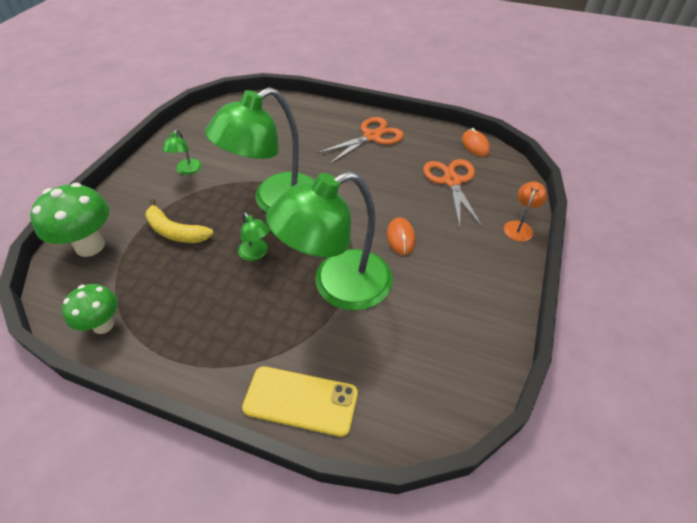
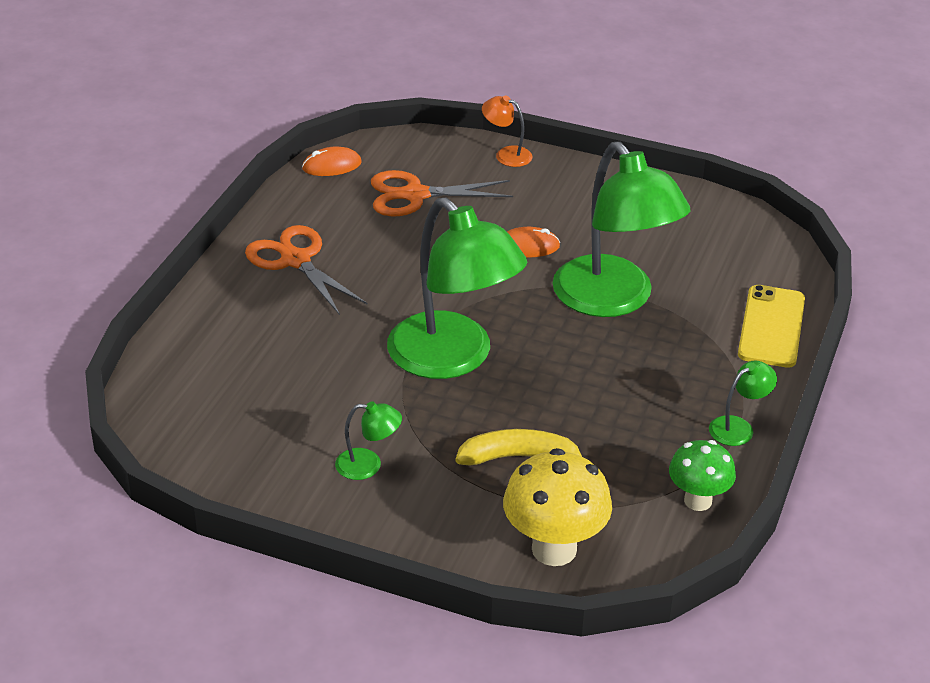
camera: 90 degrees left, 10 degrees down
green mushroom [30,183,109,257] -> yellow mushroom [503,448,612,566]
yellow banana [145,199,214,243] -> yellow banana turned 120 degrees counterclockwise [456,429,594,465]
green lamp [238,212,270,261] -> green lamp moved to [709,360,777,446]

